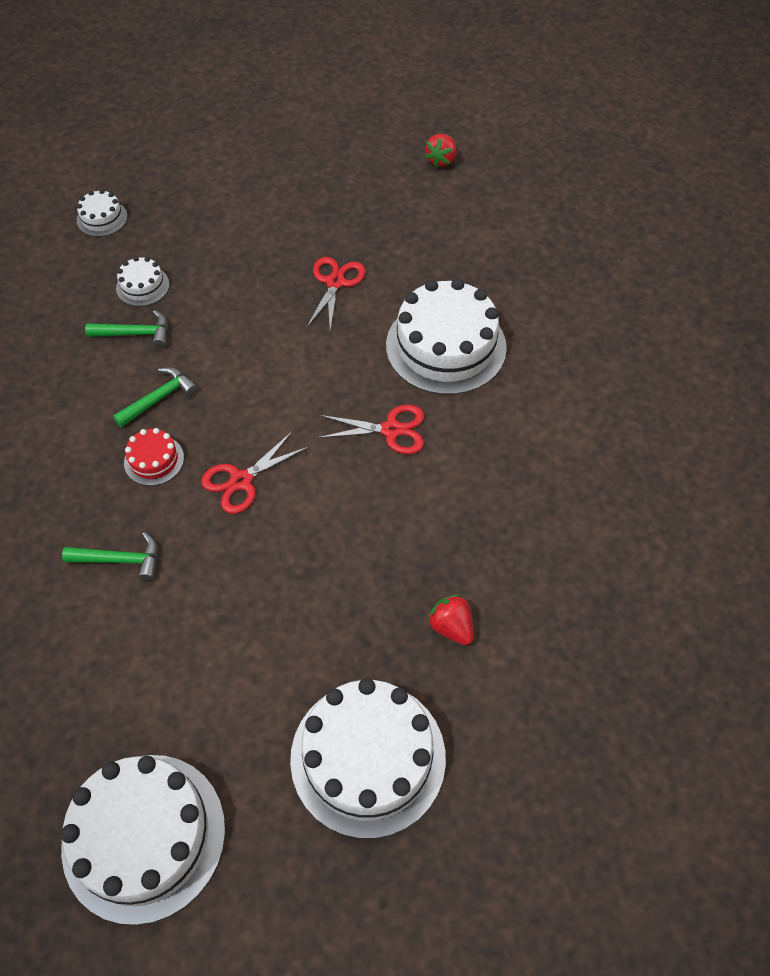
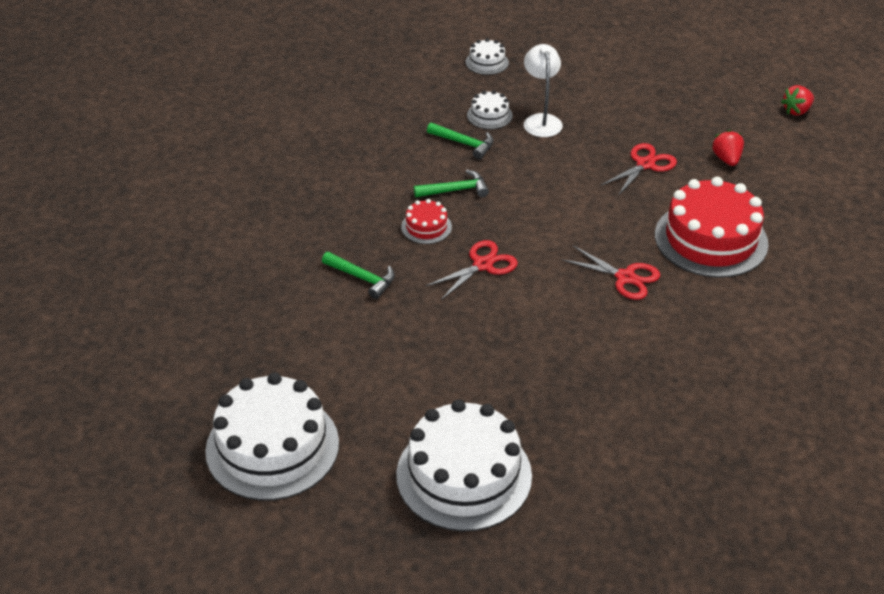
camera: 30 degrees right, 15 degrees down
red scissors [201,431,308,514] -> red scissors turned 150 degrees clockwise [426,240,518,300]
white cake [386,278,507,395] -> red cake [655,177,768,278]
red strawberry [427,594,474,645] -> red strawberry moved to [712,130,744,166]
none -> white lamp [524,44,563,137]

